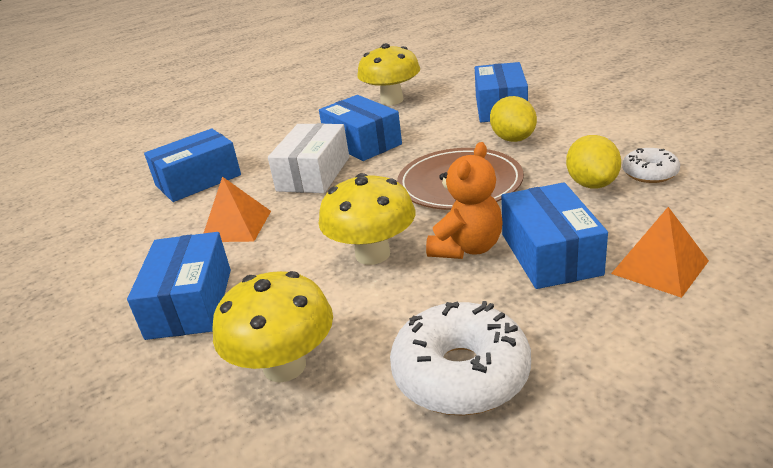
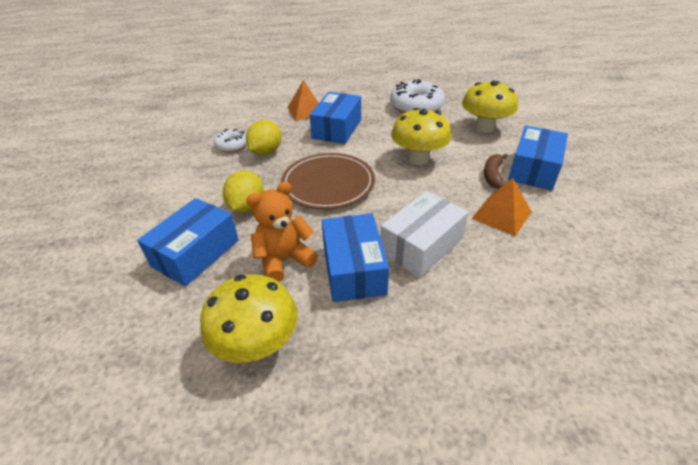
camera: 155 degrees left, 10 degrees up
blue box [144,129,241,202] -> none
orange teddy bear [426,142,503,259] -> orange teddy bear moved to [246,182,318,282]
none -> brown banana [484,154,508,189]

